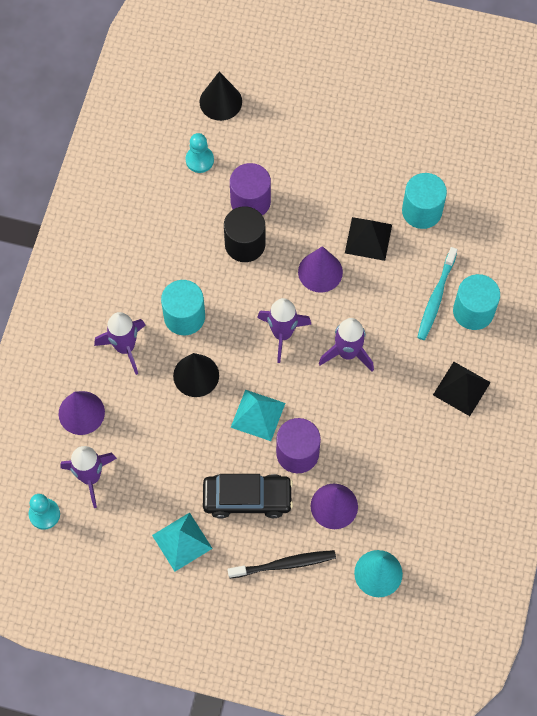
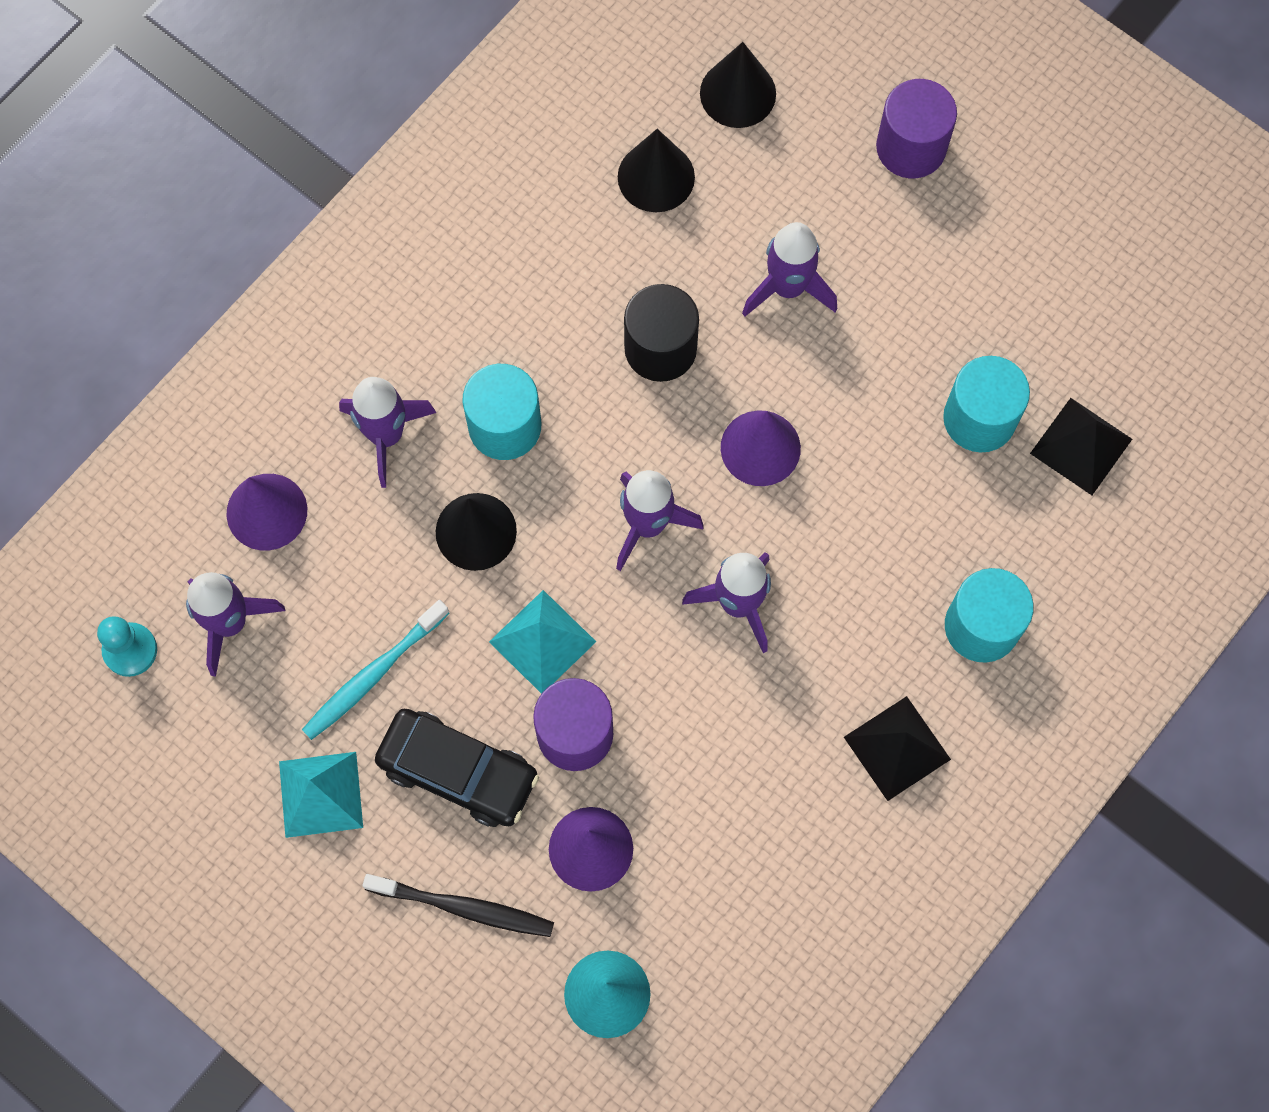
camera: 25 degrees right, 5 degrees up
turquoise pawn [186,133,214,173] -> black cone [618,129,695,212]
purple cylinder [230,163,271,216] -> purple cylinder moved to [876,79,957,179]
black pyramid [345,217,392,261] -> black pyramid moved to [1030,398,1132,495]
turquoise toothbrush [417,247,458,340] -> turquoise toothbrush moved to [302,600,449,740]
none -> purple rocket [742,222,837,317]

